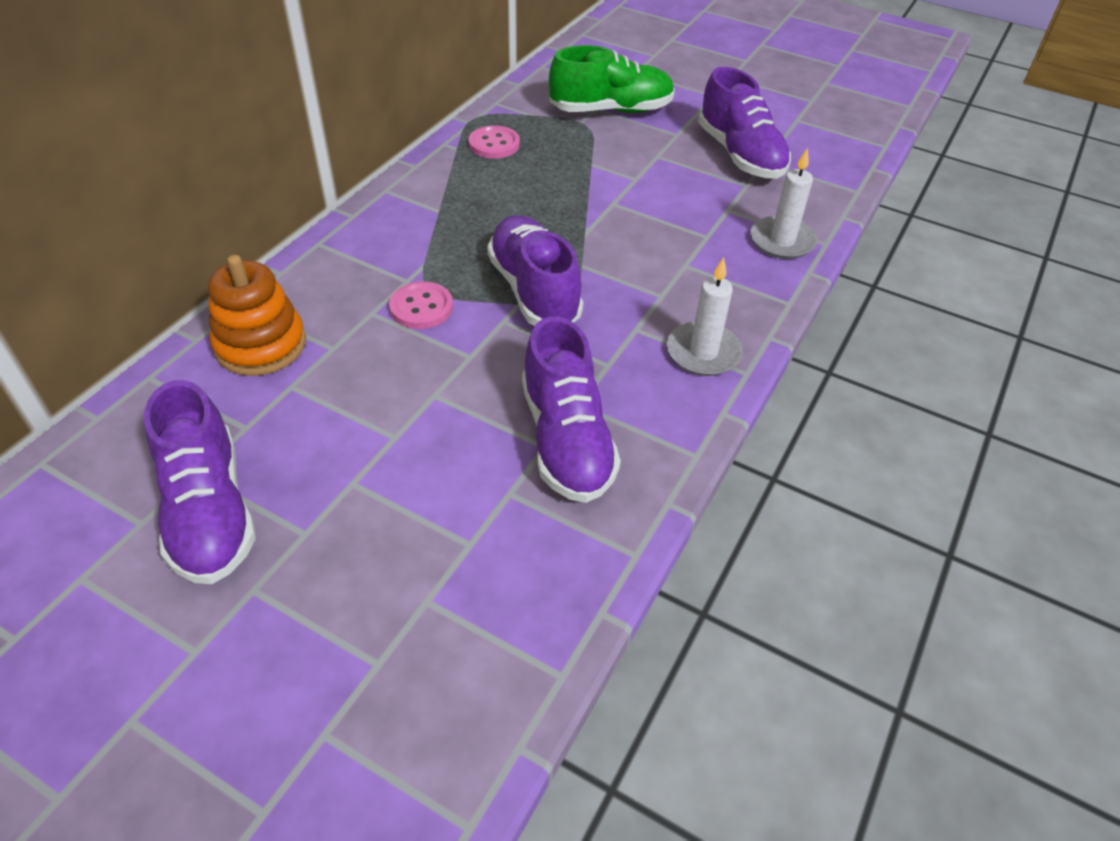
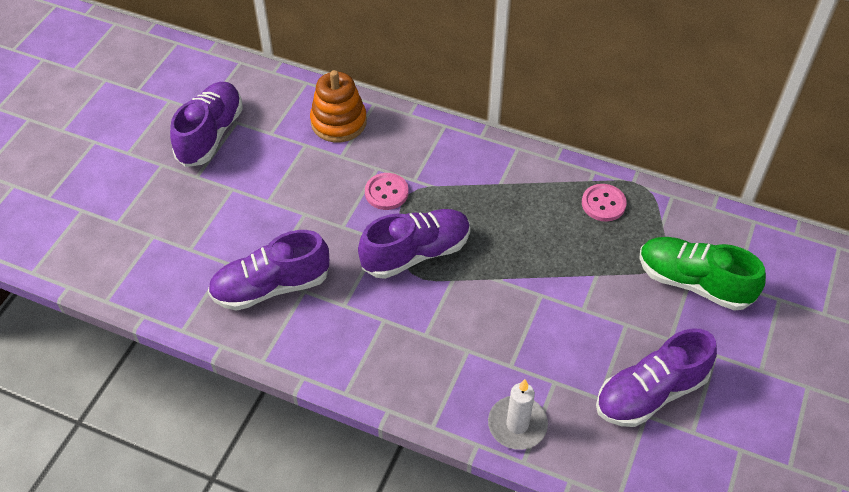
camera: 85 degrees right, 5 degrees up
purple shoe [144,380,256,584] -> purple shoe turned 135 degrees clockwise [170,82,243,167]
green shoe [549,45,675,113] -> green shoe turned 135 degrees clockwise [639,237,766,311]
white candle [667,257,743,376] -> none

